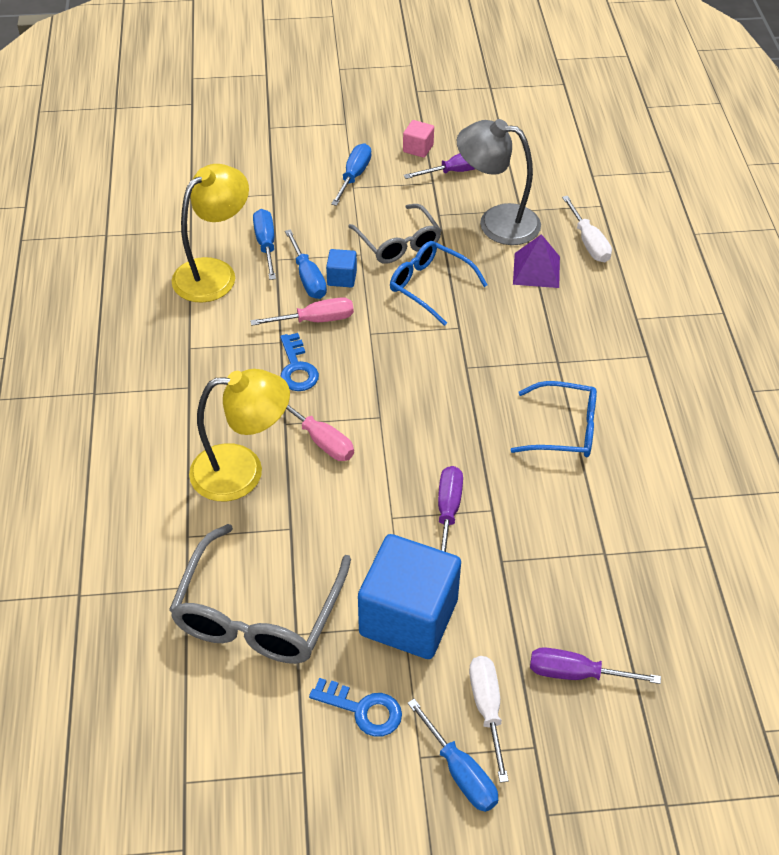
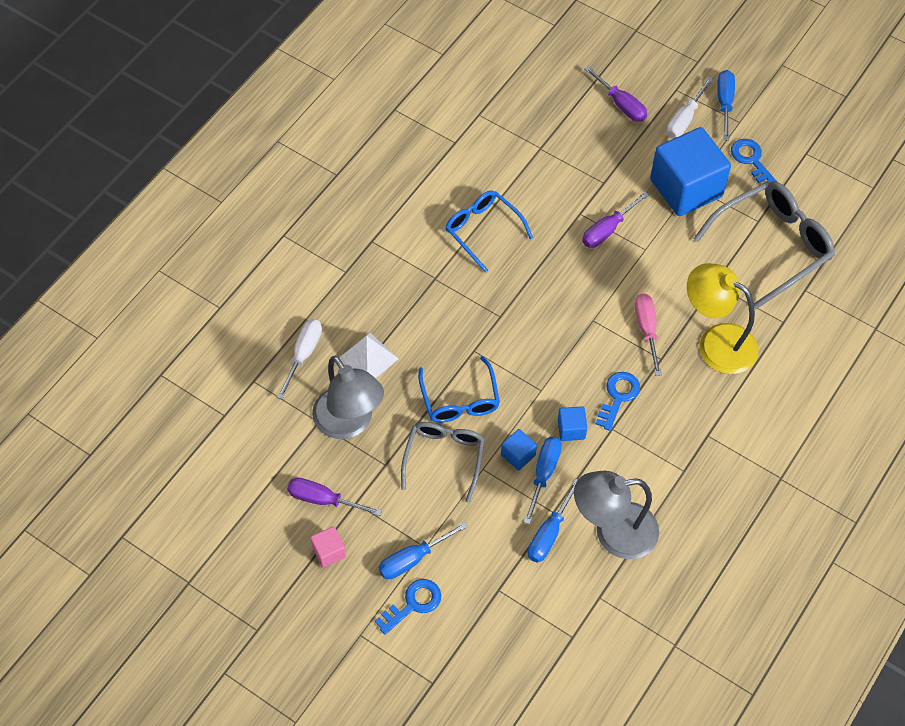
camera: 140 degrees left, 10 degrees up
yellow lamp [172,164,249,303] -> grey lamp [574,471,659,559]
pink screwdriver [250,297,354,326] -> blue cube [558,406,587,441]
purple pyramid [513,234,560,288] -> white pyramid [339,333,399,379]
none -> blue key [375,579,441,635]

